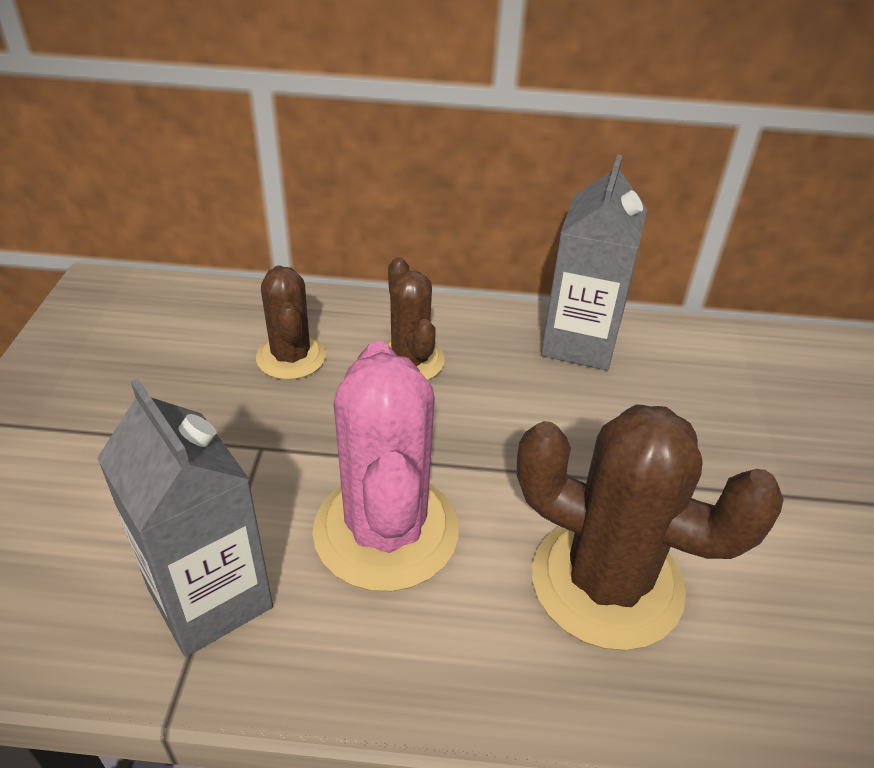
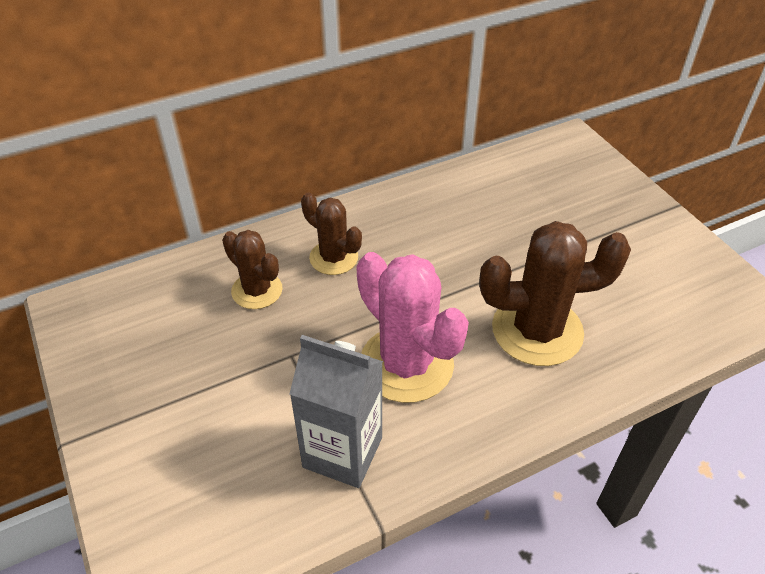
camera: 30 degrees left, 5 degrees up
grey carton [541,154,647,370] -> none

